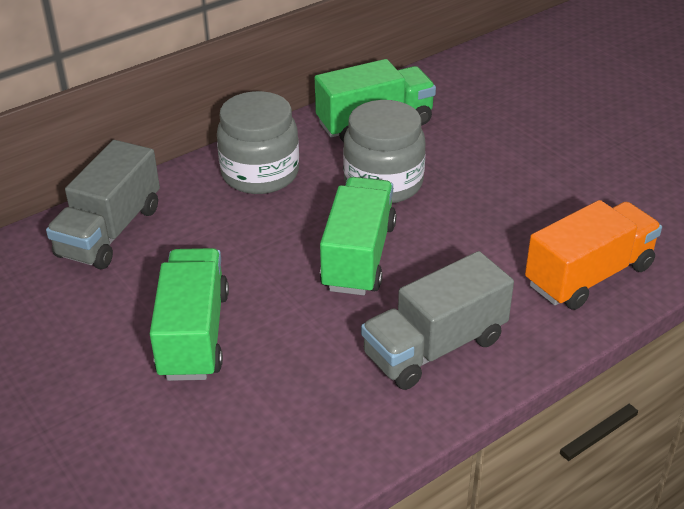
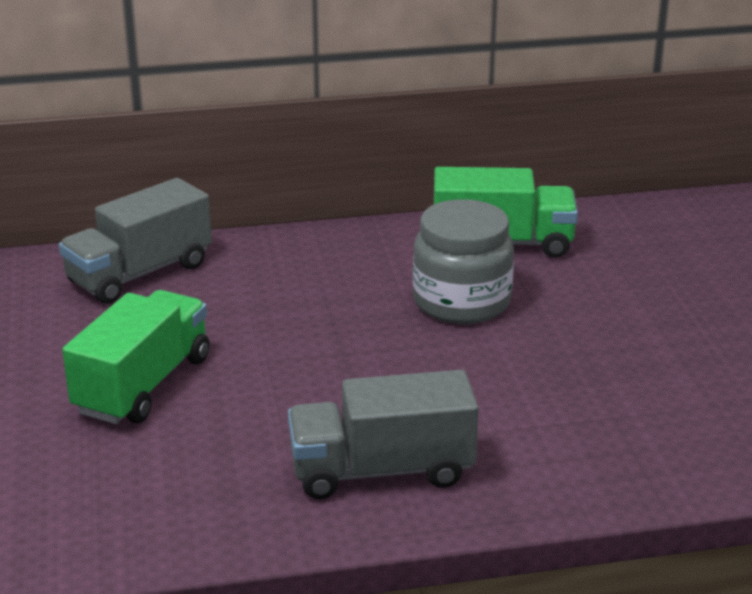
camera: 25 degrees right, 10 degrees down
grey jar [217,91,299,194] -> none
green truck [320,177,396,295] -> none
orange truck [525,200,662,310] -> none

